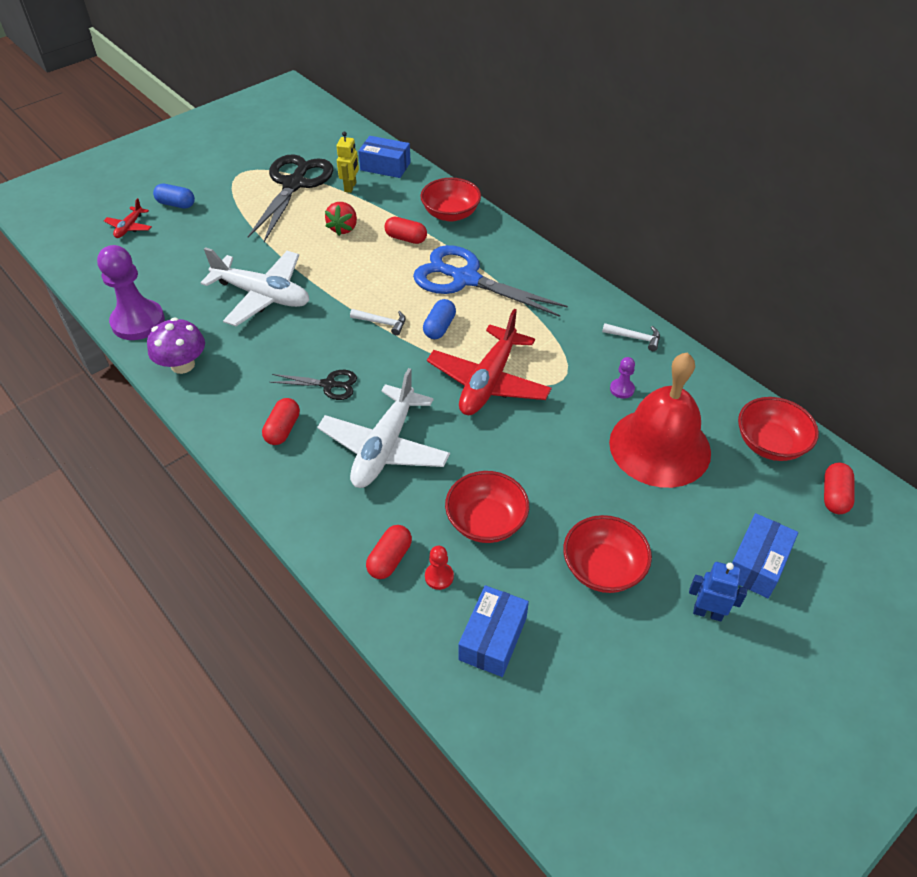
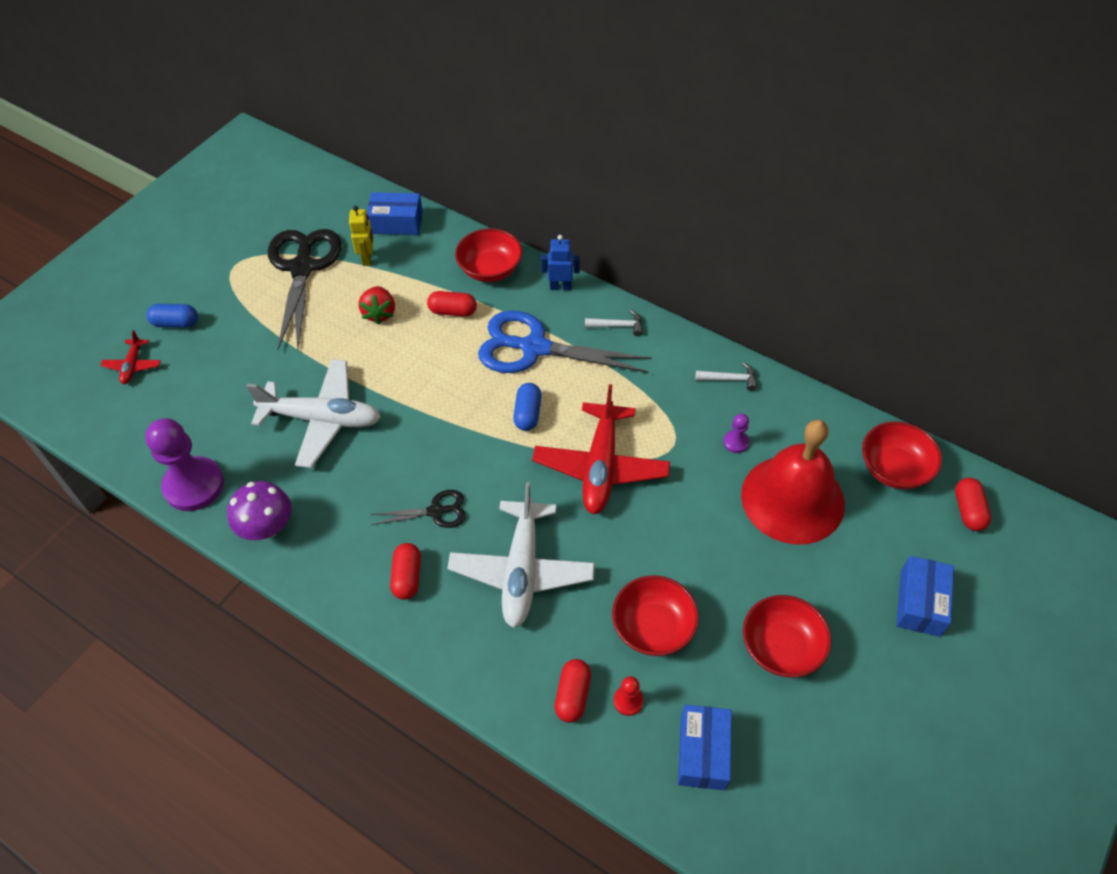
camera: 15 degrees left, 5 degrees up
white hammer [350,309,405,336] -> white hammer moved to [585,310,643,336]
blue robot [689,562,747,622] -> blue robot moved to [541,235,580,290]

